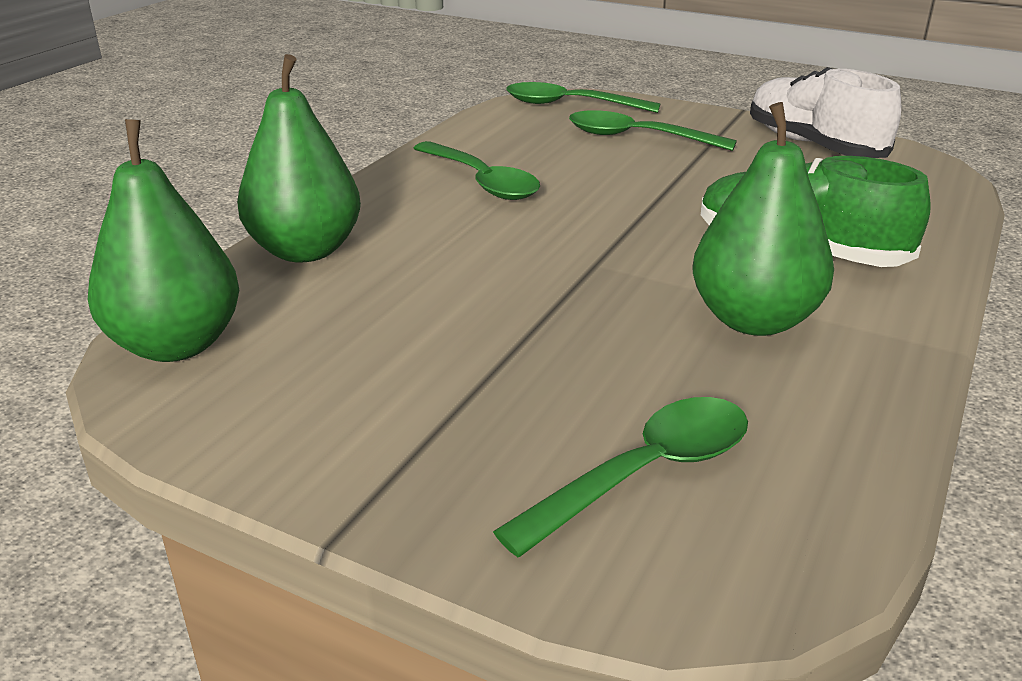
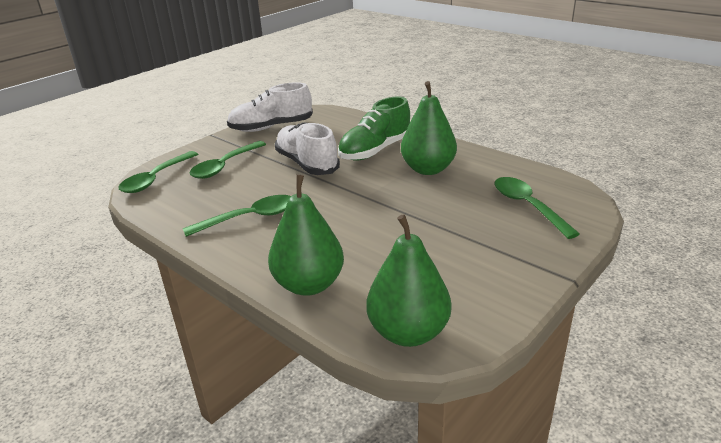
camera: 75 degrees left, 0 degrees up
none -> white shoe [275,122,340,175]

